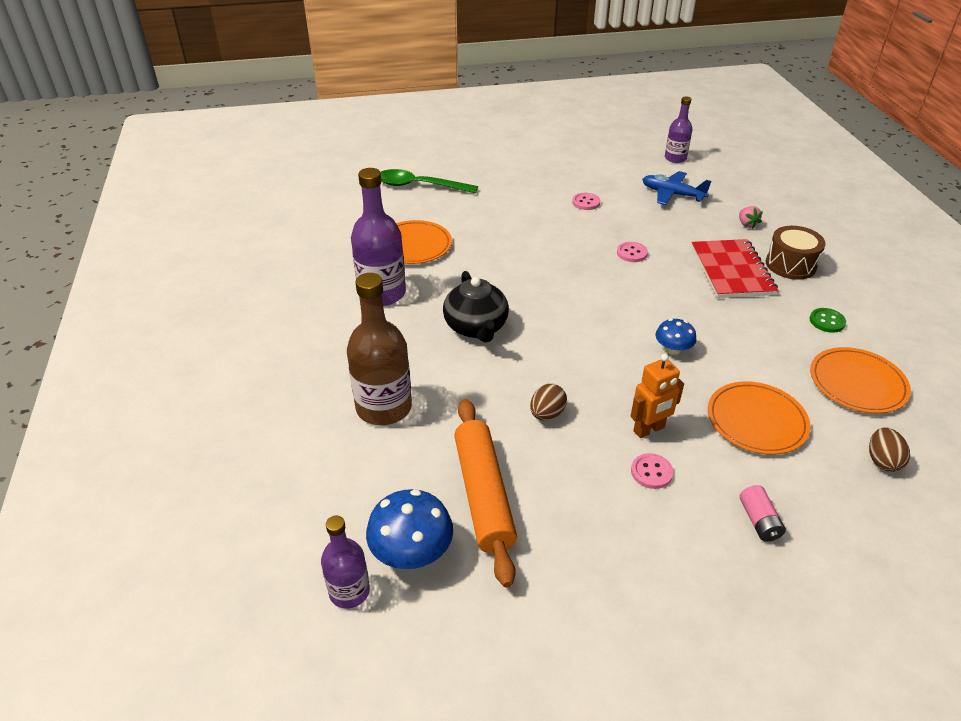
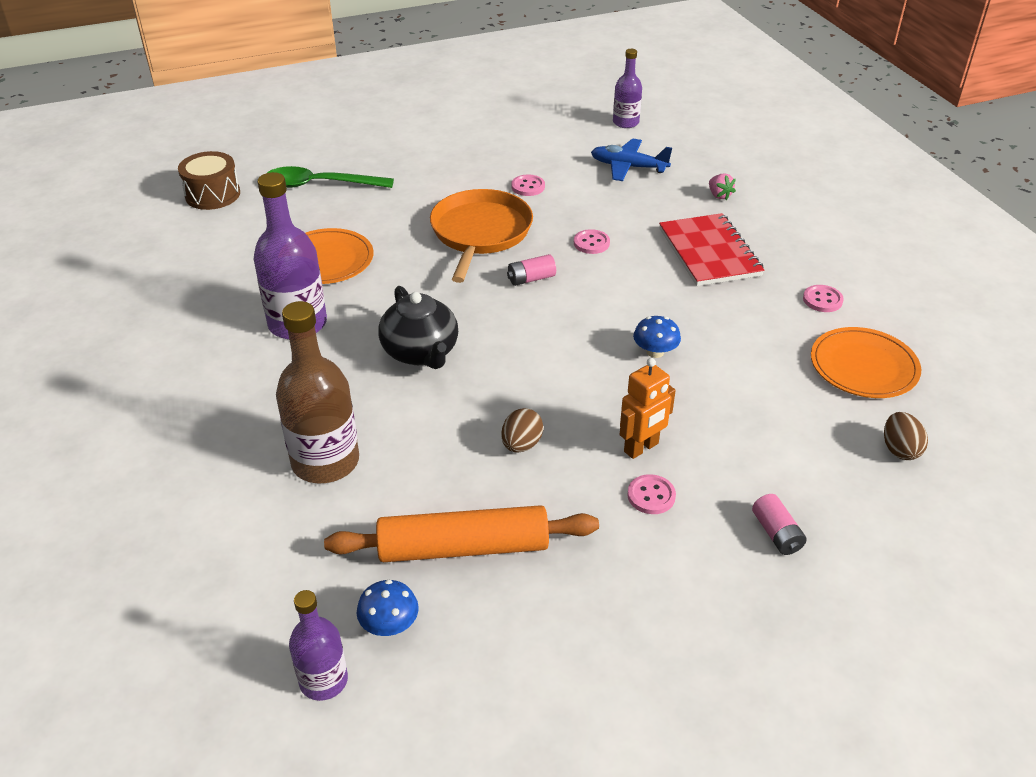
camera: 10 degrees left, 0 degrees up
blue mushroom [366,489,453,569] -> blue mushroom [357,580,419,636], size x0.61
orange rolling pin [454,399,517,587] -> orange rolling pin turned 75 degrees counterclockwise [324,505,599,562]
orange plate [708,381,811,455] -> none
brown drum [766,226,826,280] -> brown drum moved to [178,151,240,210]
green button [810,308,846,333] -> pink button [803,285,844,312]
none -> orange pan [430,189,533,283]
none -> pink battery [507,254,556,286]

